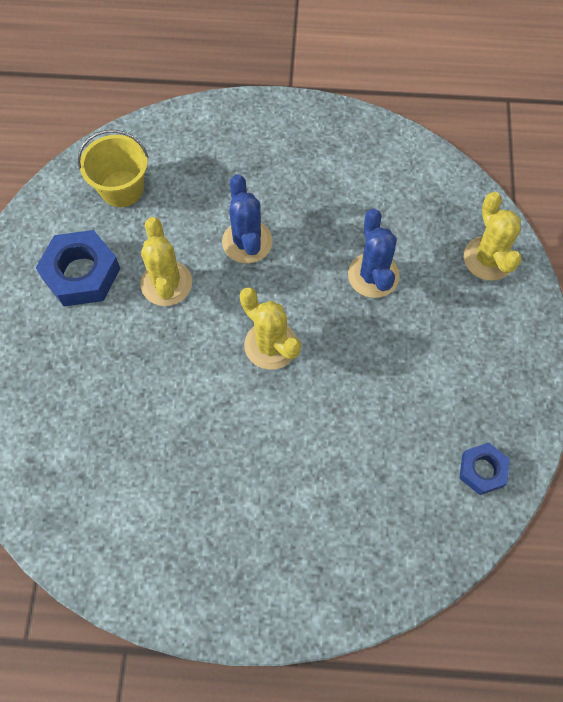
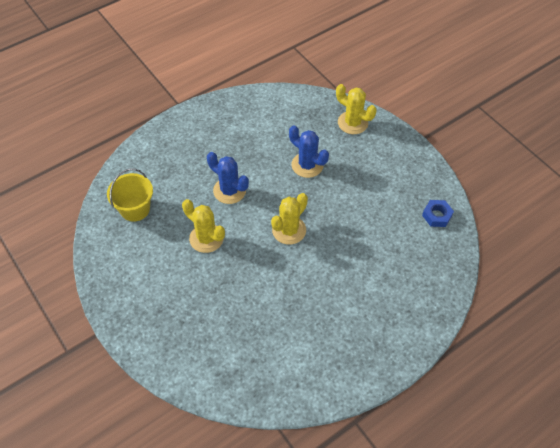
camera: 40 degrees left, 10 degrees down
blue nut [36,230,121,307] -> none
yellow cactus [240,287,301,370] -> yellow cactus turned 60 degrees counterclockwise [271,193,308,245]

